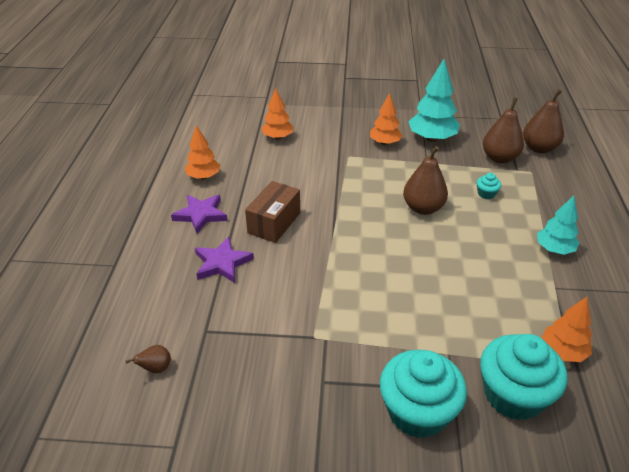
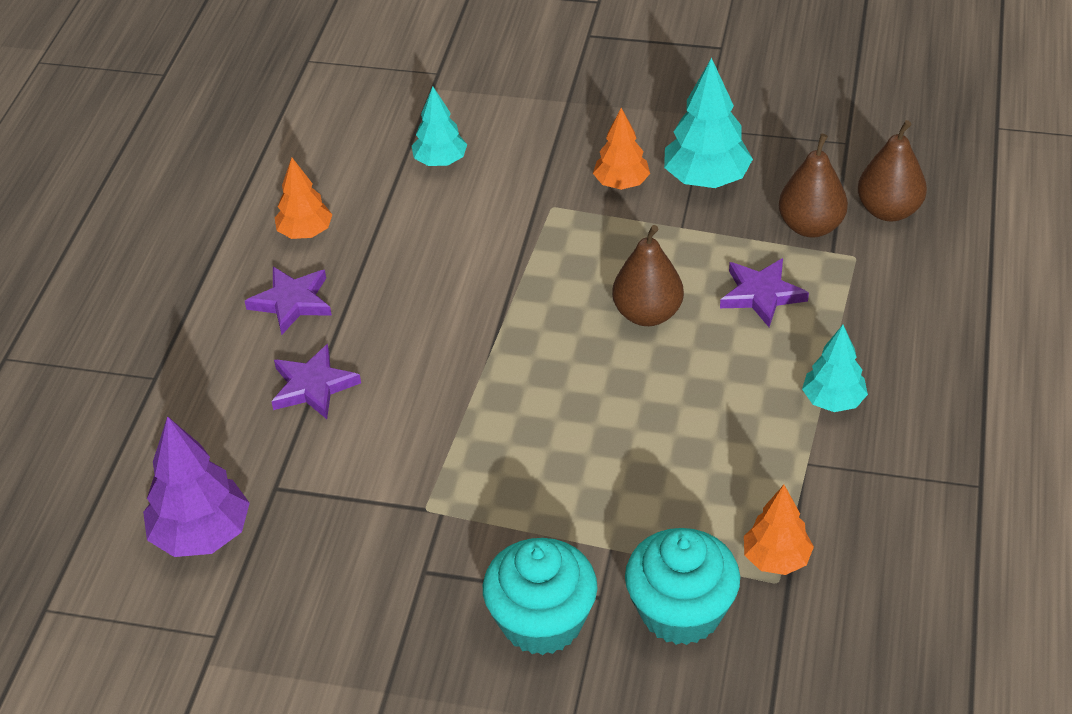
camera: 10 degrees right, 5 degrees up
brown pear [126,345,171,373] -> purple tree [143,416,250,557]
brown box [245,181,300,243] -> none
orange tree [261,88,294,140] -> turquoise tree [412,86,467,166]
turquoise cupcake [477,173,501,199] -> purple star [720,258,809,327]

